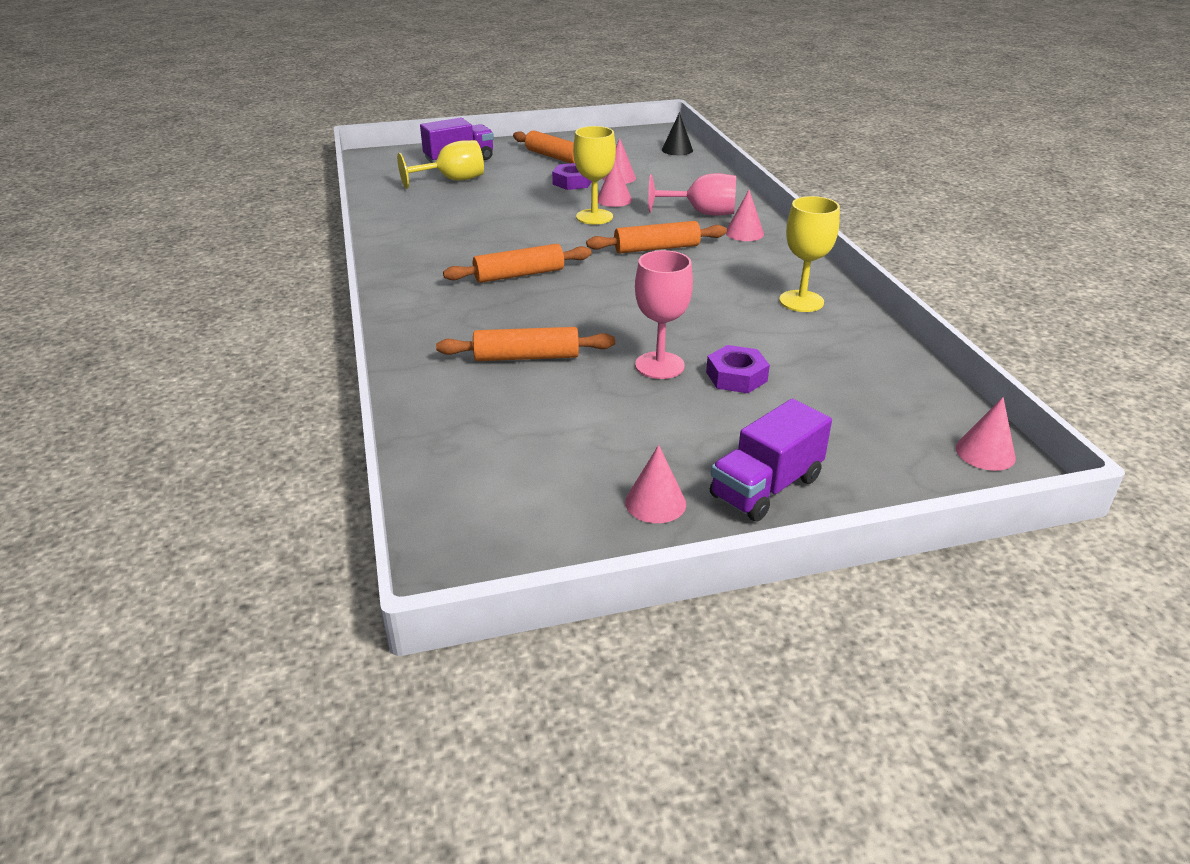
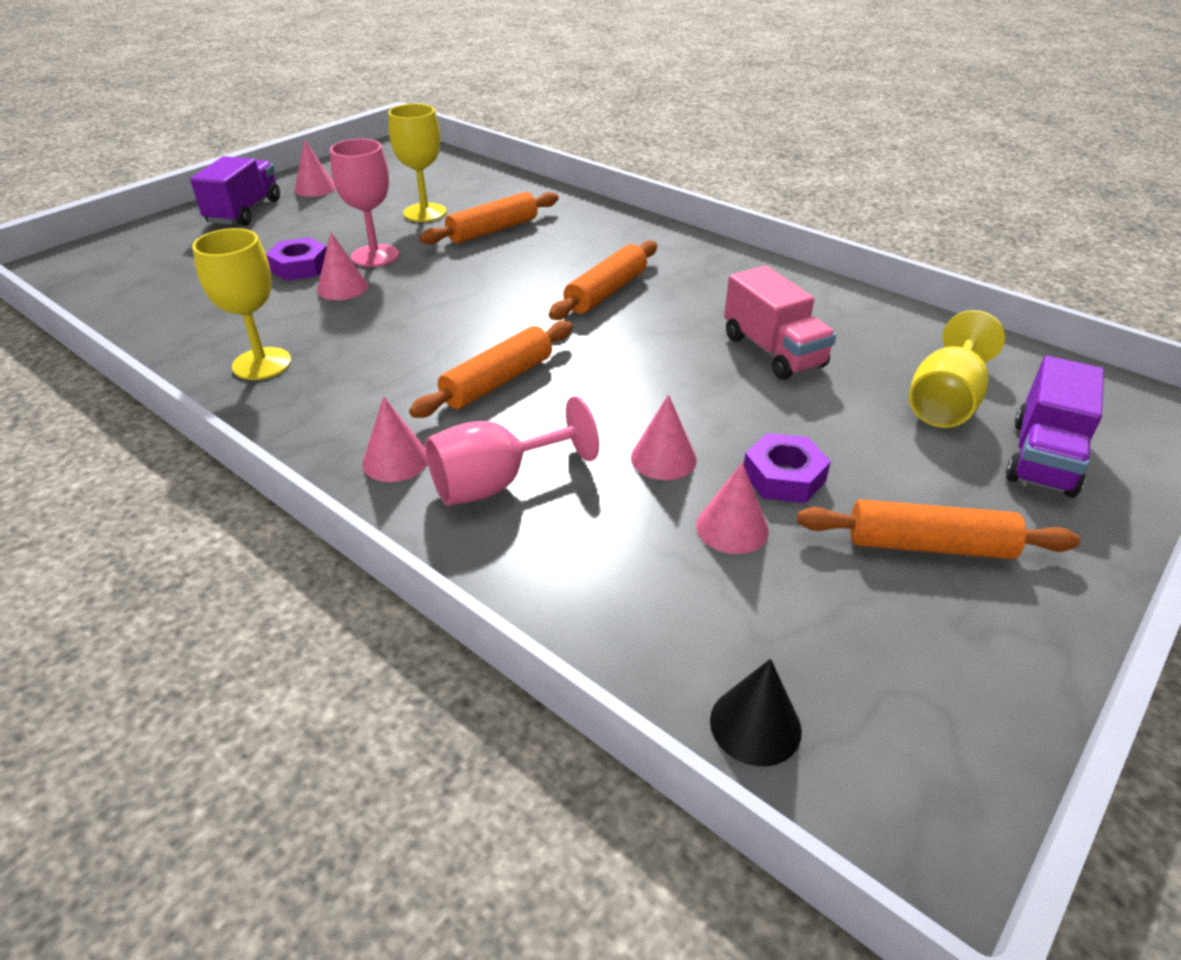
camera: 145 degrees right, 5 degrees up
yellow goblet [573,126,616,225] -> yellow goblet moved to [388,104,447,222]
pink cone [955,397,1016,471] -> pink cone moved to [317,232,368,300]
none -> pink truck [724,266,836,380]

